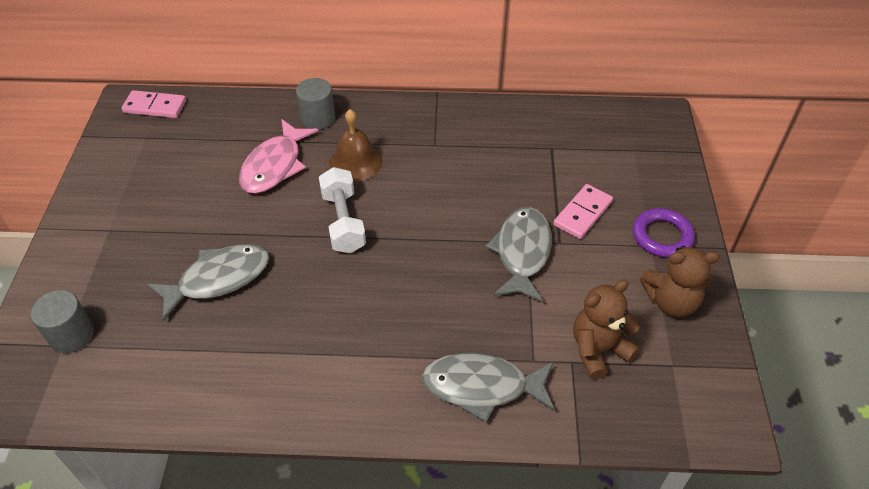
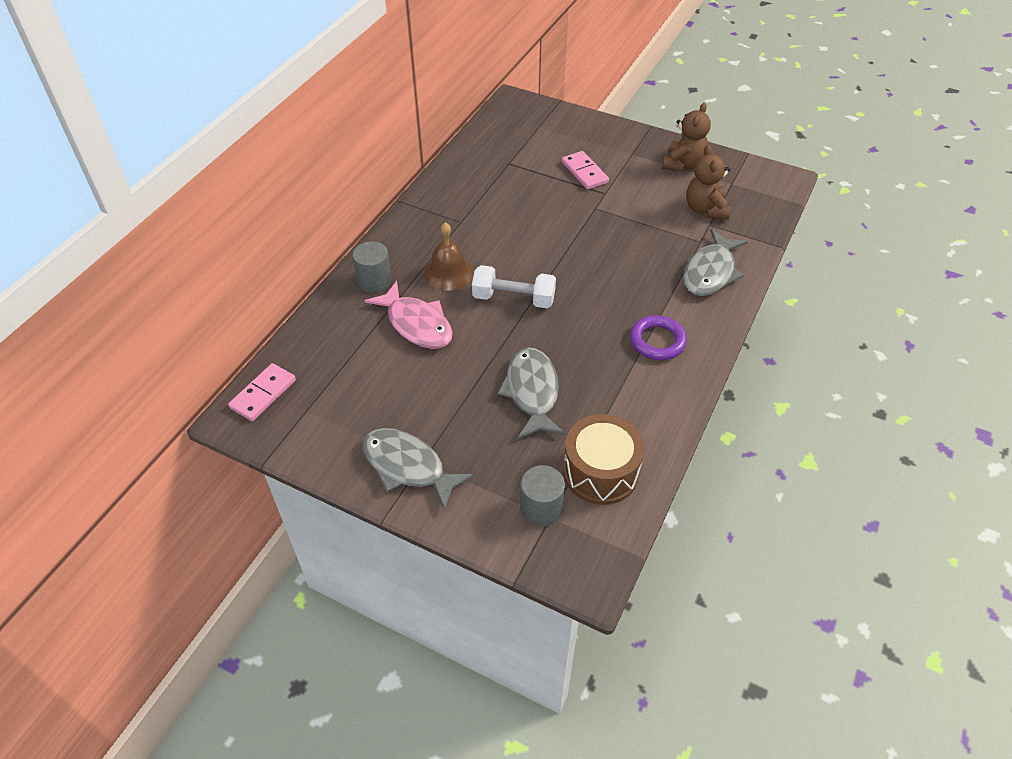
camera: 65 degrees left, 0 degrees up
grey fish [485,207,552,303] -> grey fish moved to [362,428,474,511]
purple ring [633,208,695,258] -> purple ring moved to [630,315,687,360]
none -> brown drum [563,414,644,505]

